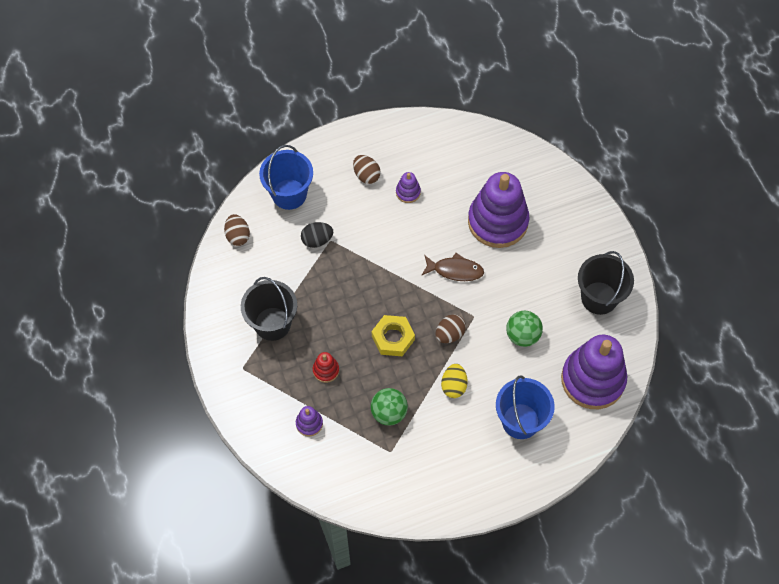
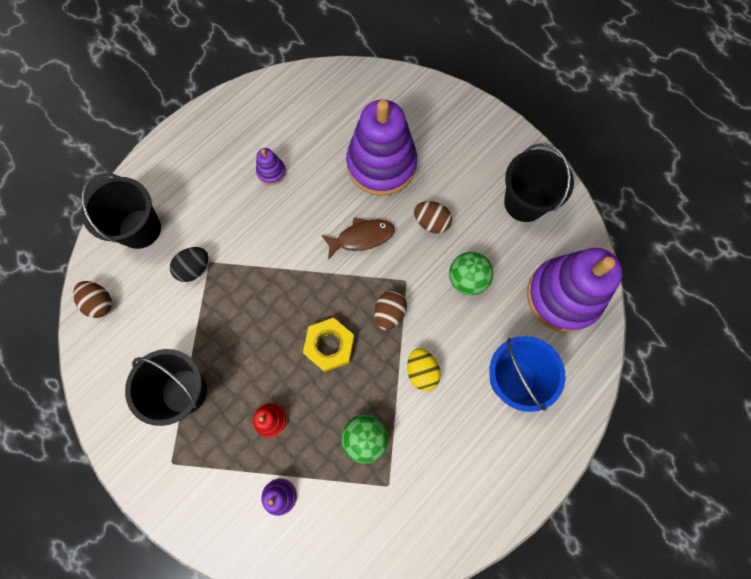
camera: 25 degrees left, 10 degrees up
blue bucket [259,145,313,210] -> black bucket [81,173,161,249]
brown egg [353,155,381,184] -> brown egg moved to [414,201,452,233]

